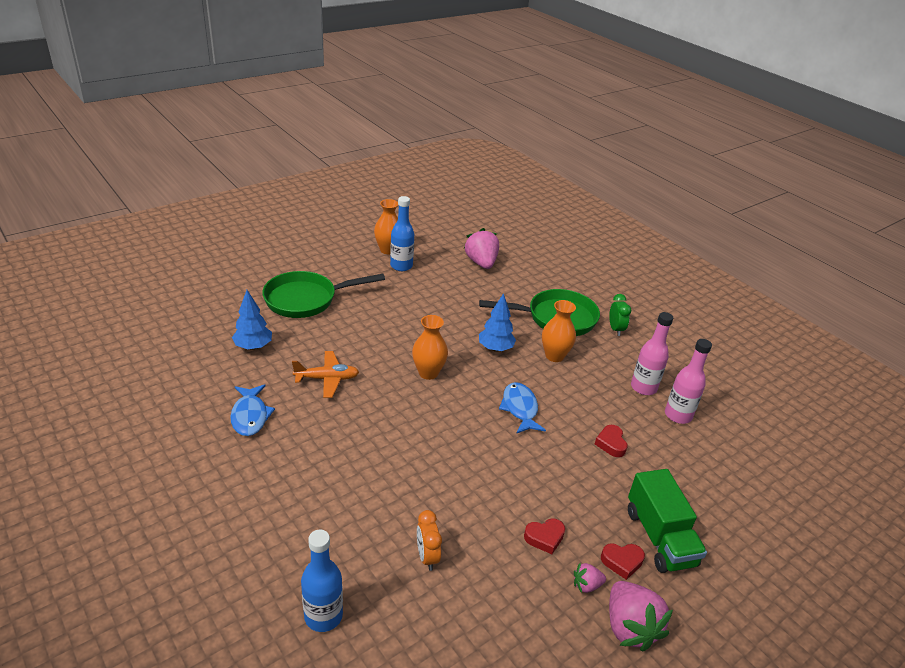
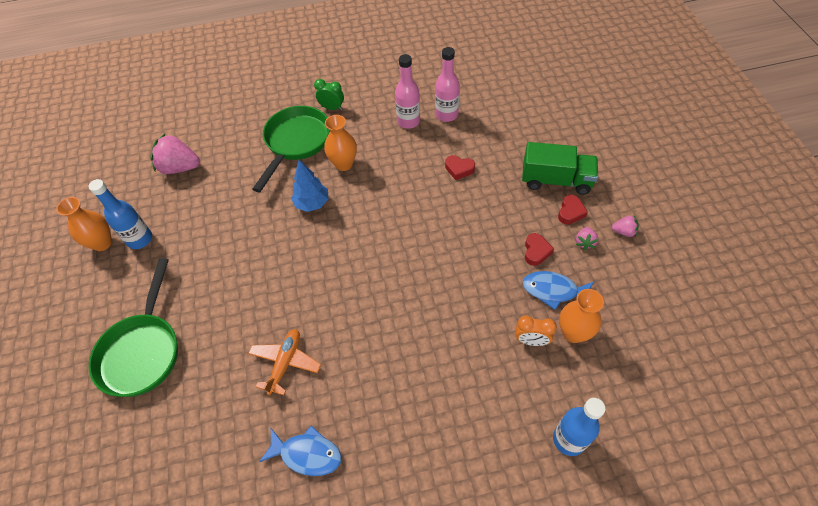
camera: 60 degrees left, 20 degrees up
blue tree [232,290,272,350] -> none
orange vase [412,315,448,380] -> orange vase moved to [559,289,604,343]
blue fish [499,382,546,434] -> blue fish moved to [523,271,594,310]
pink strawberry [609,581,673,652] -> pink strawberry [612,216,639,237], size x0.49

